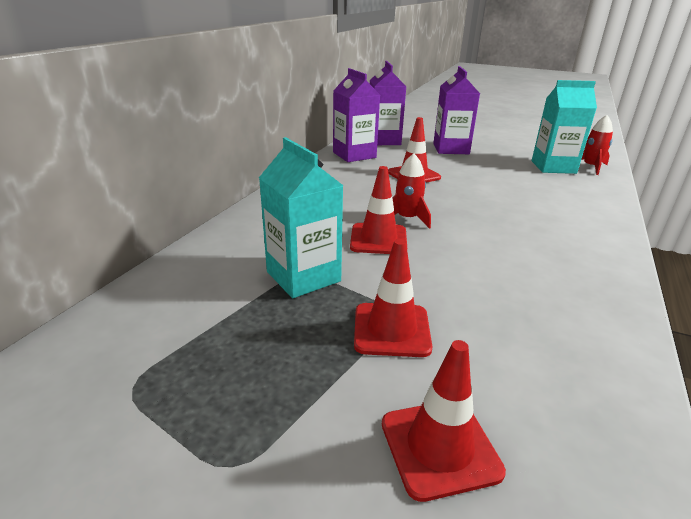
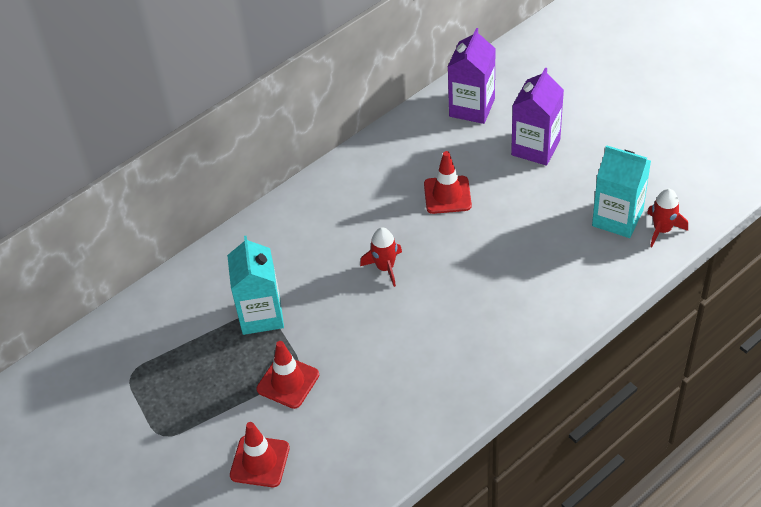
camera: 30 degrees right, 20 degrees up
purple carton [333,68,380,162] -> none
red traffic cone [350,166,407,254] -> none

